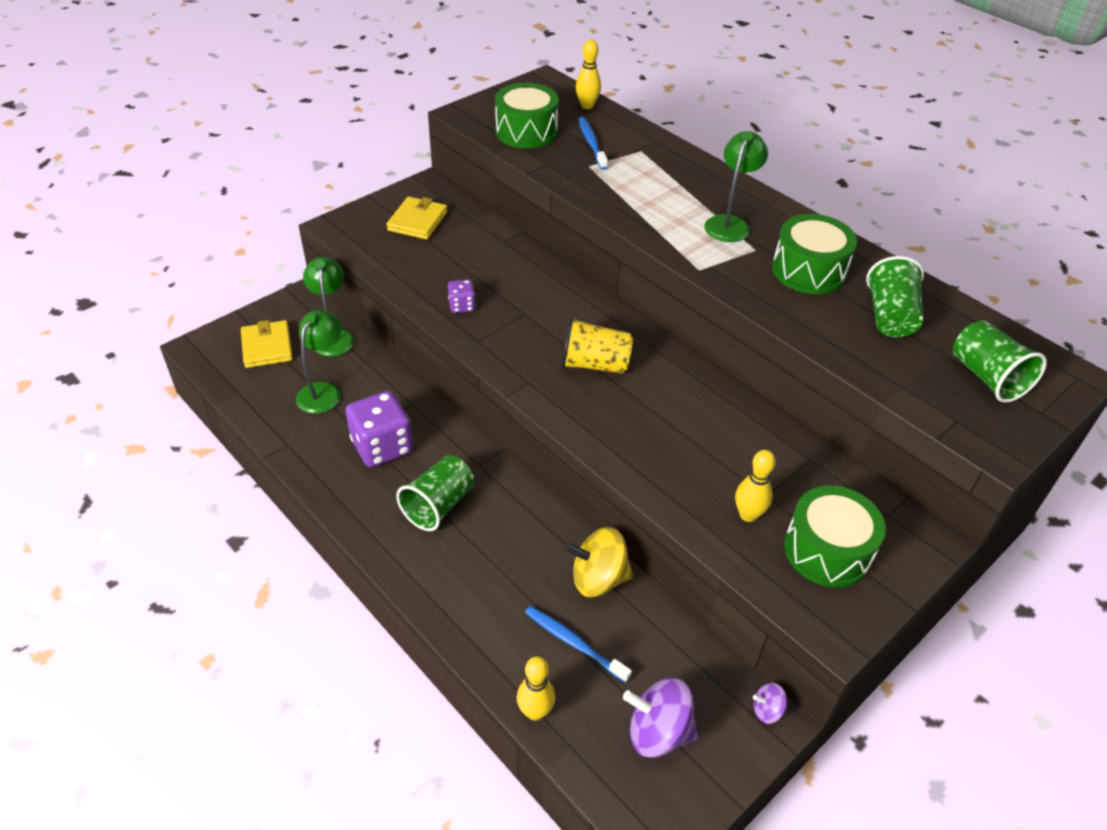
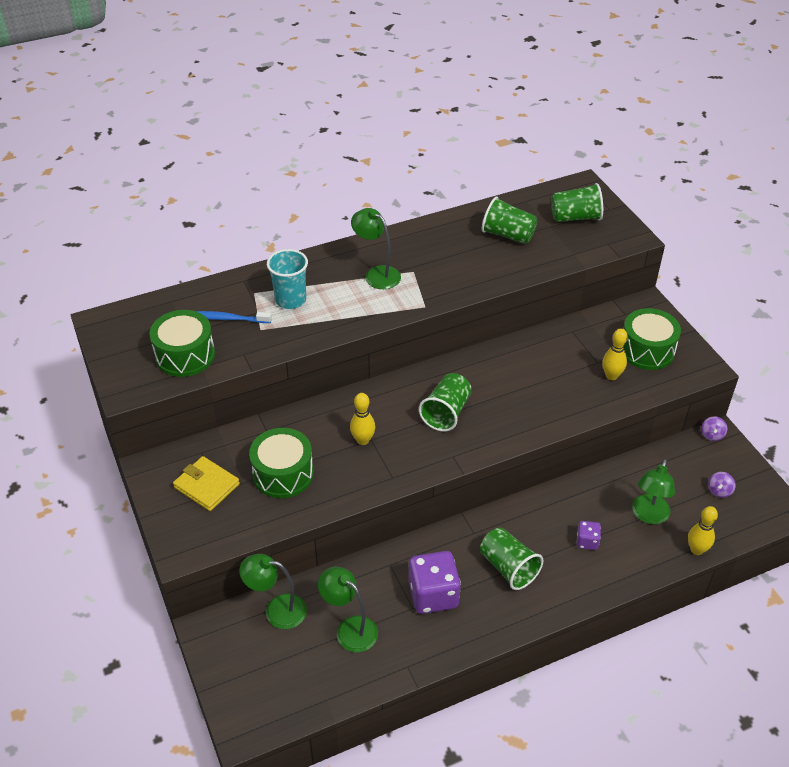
camera: 70 degrees left, 0 degrees up
yellow wallet [241,320,293,368] -> none
purple dice [448,280,476,313] -> purple dice moved to [577,521,601,550]
blue toothbrush [525,606,632,683] -> green lamp [632,459,675,524]
yellow cup [561,317,633,373] -> green cup [419,373,472,432]
yellow spinning top [564,527,633,597] -> none
yellow bowling pin [576,40,601,109] -> yellow bowling pin moved to [350,393,375,445]
purple spinning top [623,678,698,758] -> purple spinning top [708,472,736,498], size x0.50
green drum [772,214,857,294] -> green drum moved to [249,428,314,498]
none -> turquoise cup [267,249,308,309]

